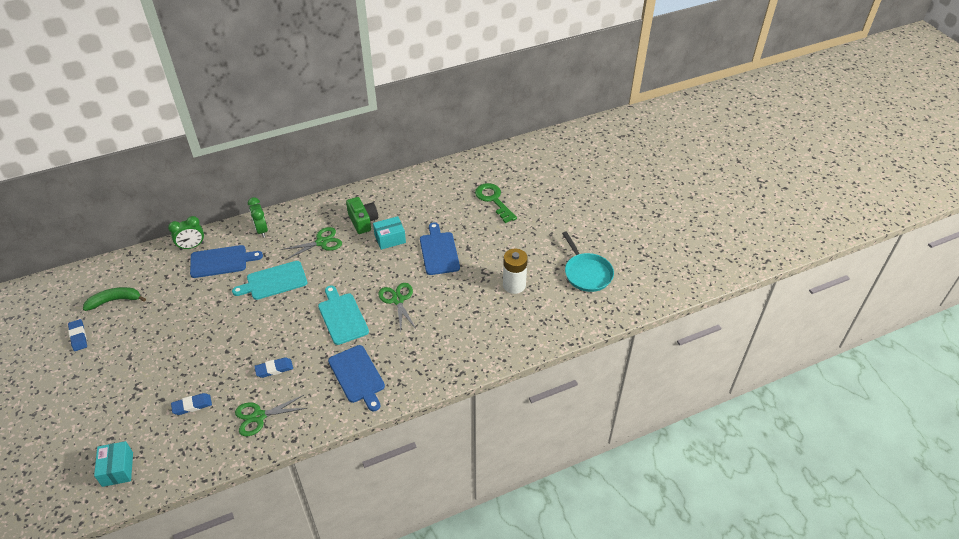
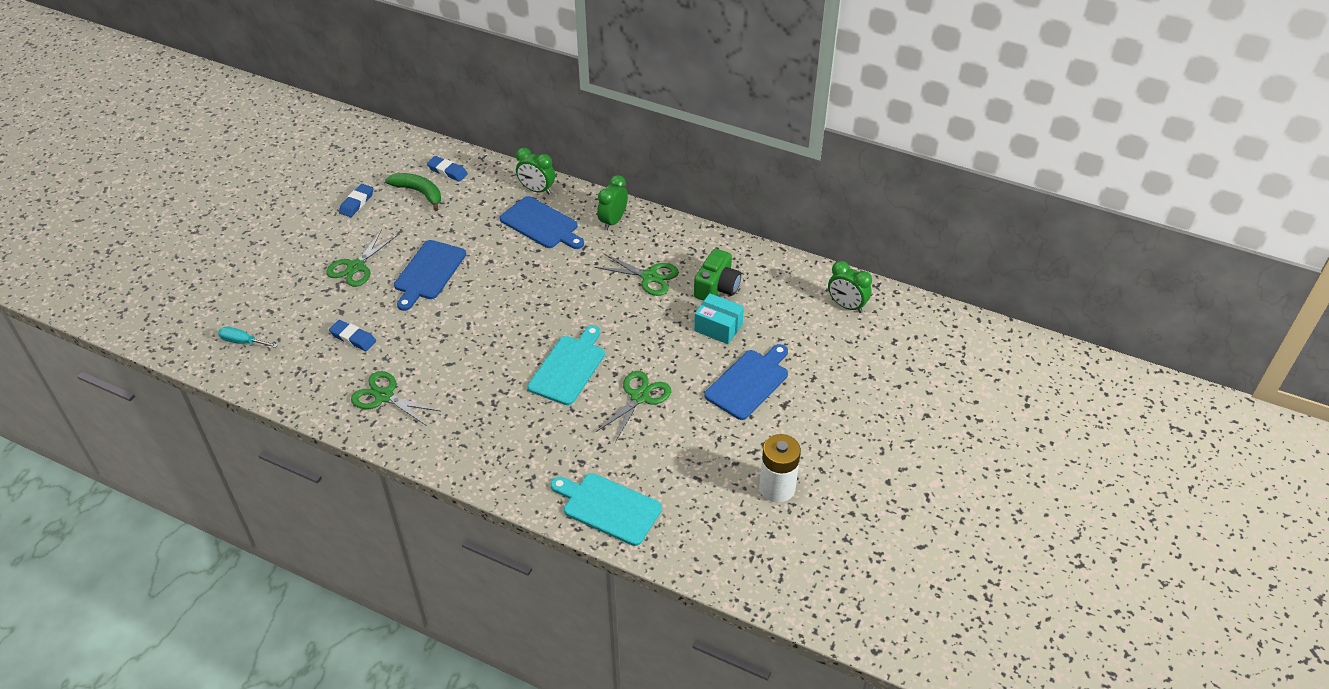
camera: 50 degrees right, 0 degrees up
turquoise box [94,441,133,487] -> turquoise screwdriver [218,327,278,348]
turquoise cutting board [232,261,307,300] -> turquoise cutting board moved to [551,473,662,546]
blue eraser [254,357,293,378] -> blue eraser moved to [427,156,468,182]
blue cutting board [328,345,385,411] -> blue cutting board moved to [394,240,466,311]
green key [475,183,517,223] -> none
turquoise pan [562,231,614,292] -> none
none -> green scissors [326,229,398,287]
none -> green clock [828,261,872,313]

